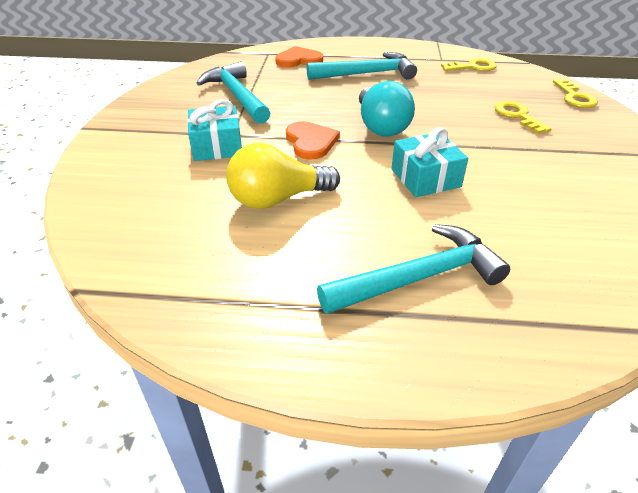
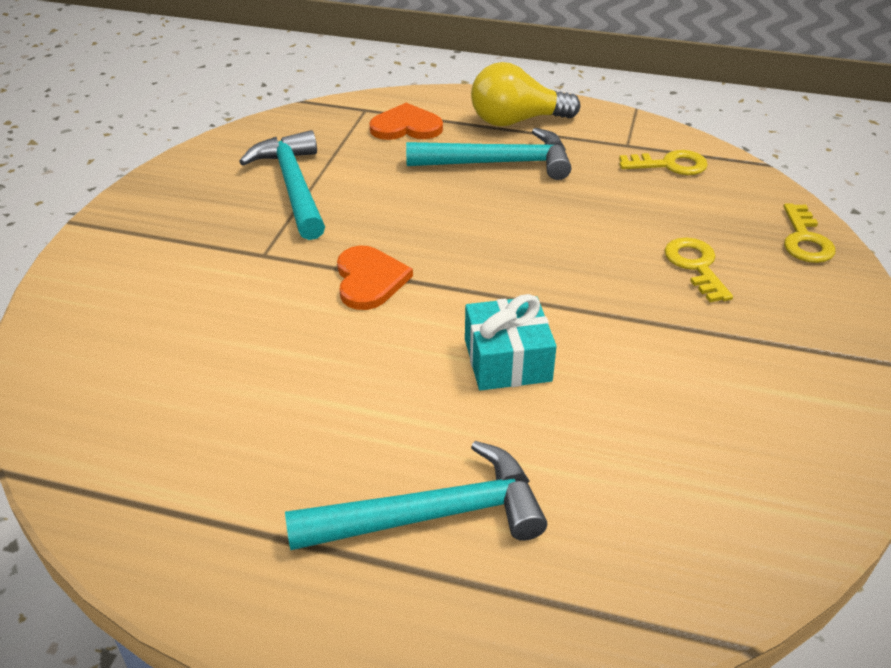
camera: 10 degrees right, 0 degrees up
turquoise gift [187,99,242,161] -> none
yellow light bulb [226,143,340,209] -> yellow light bulb moved to [471,62,580,126]
turquoise light bulb [359,81,415,136] -> none

